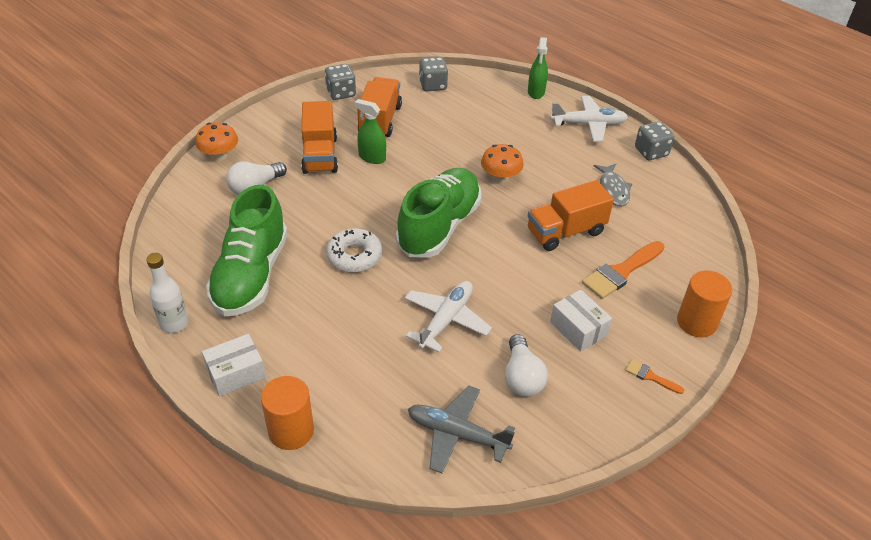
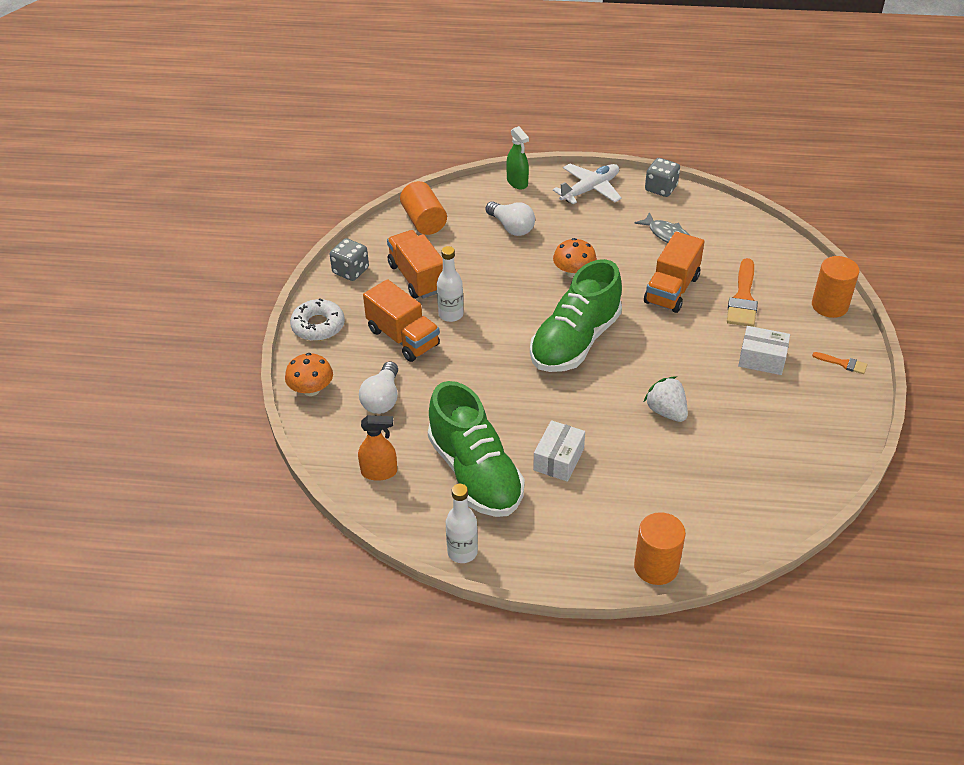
camera: 35 degrees left, 0 degrees up
white box [202,334,266,397] -> white box moved to [533,420,585,482]
white donut [326,228,382,273] -> white donut moved to [290,298,345,341]
green spray bottle [354,99,386,164] -> white bottle [437,246,463,322]
green shoe [396,168,481,258] -> green shoe turned 135 degrees counterclockwise [530,259,622,372]
white plane [404,281,492,352] -> white strawberry [644,376,688,422]
grey plane [408,385,515,473] -> none
grey dice [419,57,448,92] -> orange cylinder [400,181,447,235]
white light bulb [505,334,548,397] -> white light bulb moved to [485,201,535,236]
orange brush [625,359,685,394] -> orange brush turned 150 degrees counterclockwise [812,352,867,374]
none -> orange spray bottle [358,415,397,481]

